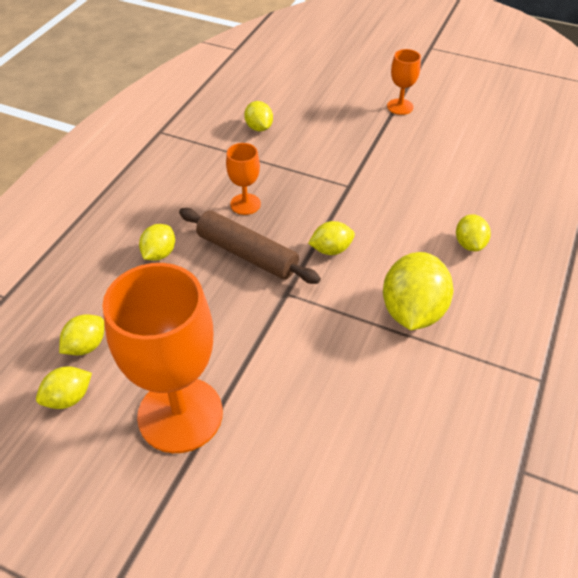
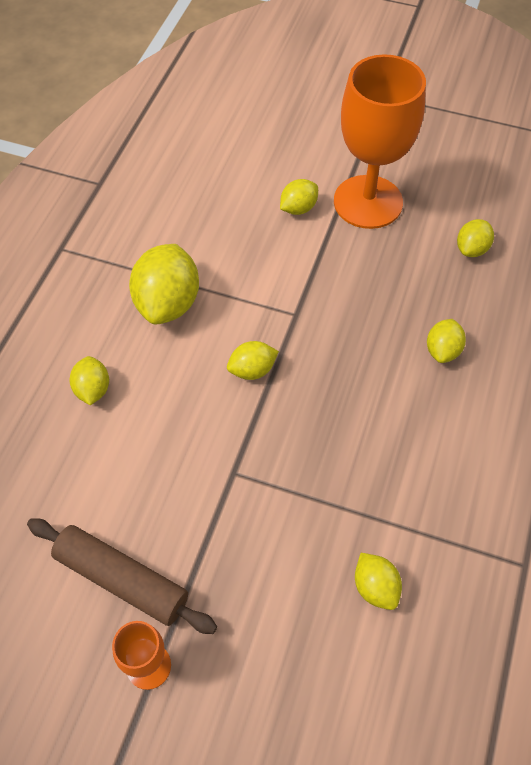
camera: 175 degrees right, 10 degrees up
yellow lemon [36,366,92,409] -> yellow lemon moved to [280,179,318,215]
brown rolling pin [179,208,321,284] -> brown rolling pin moved to [27,518,217,634]
orange goblet [226,143,261,215] -> none

